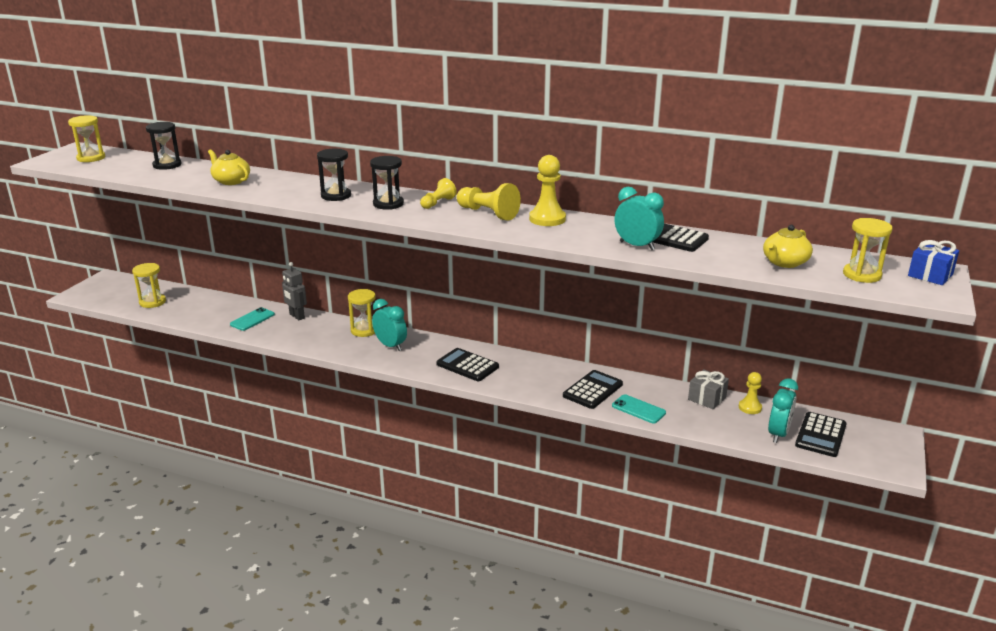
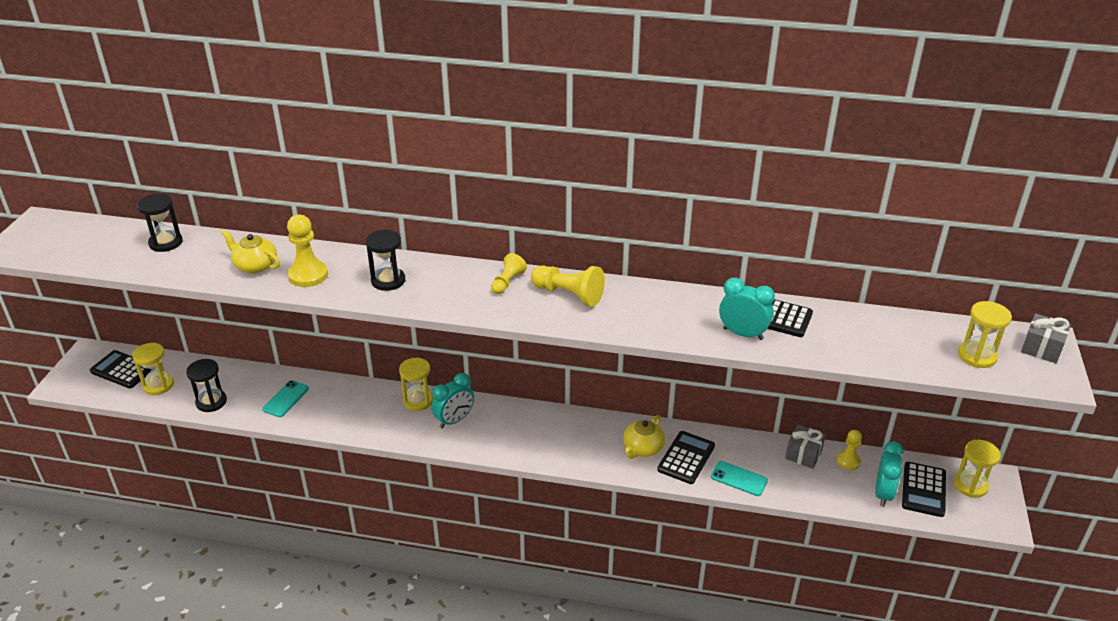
camera: 10 degrees left, 10 degrees up
yellow hourglass [68,115,105,162] -> yellow hourglass moved to [954,440,1001,498]
grey robot [282,262,307,320] -> none
black hourglass [370,156,404,210] -> black hourglass moved to [186,359,227,412]
turquoise clock [372,299,407,351] -> turquoise clock turned 105 degrees clockwise [431,373,474,428]
black calculator [436,348,499,381] -> black calculator moved to [90,350,151,388]
yellow pawn [529,155,566,226] -> yellow pawn moved to [287,215,328,287]
yellow teapot [763,225,813,268] -> yellow teapot moved to [623,415,665,459]
blue gift [908,240,959,285] -> grey gift [1021,313,1071,363]

